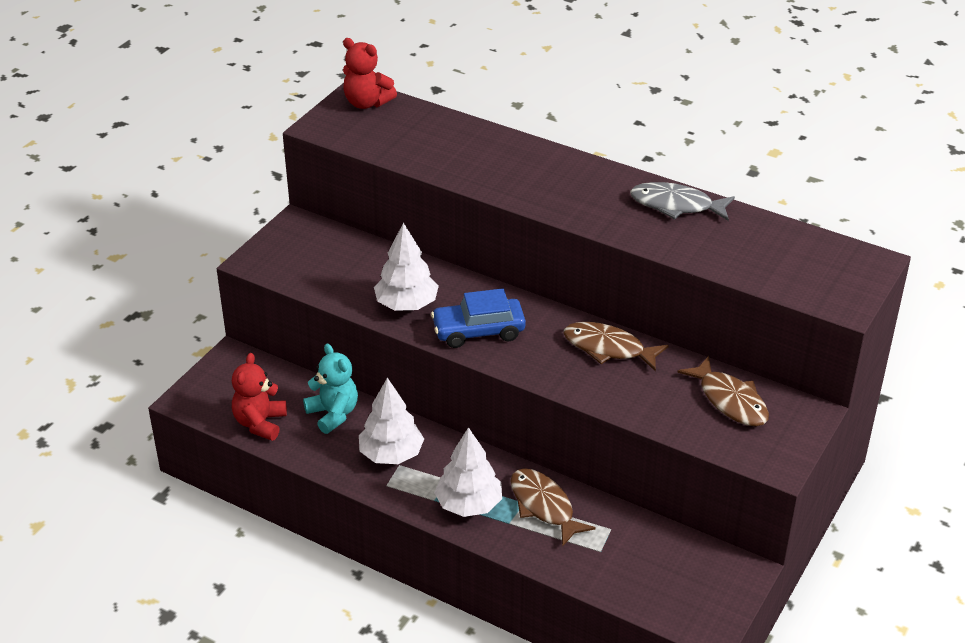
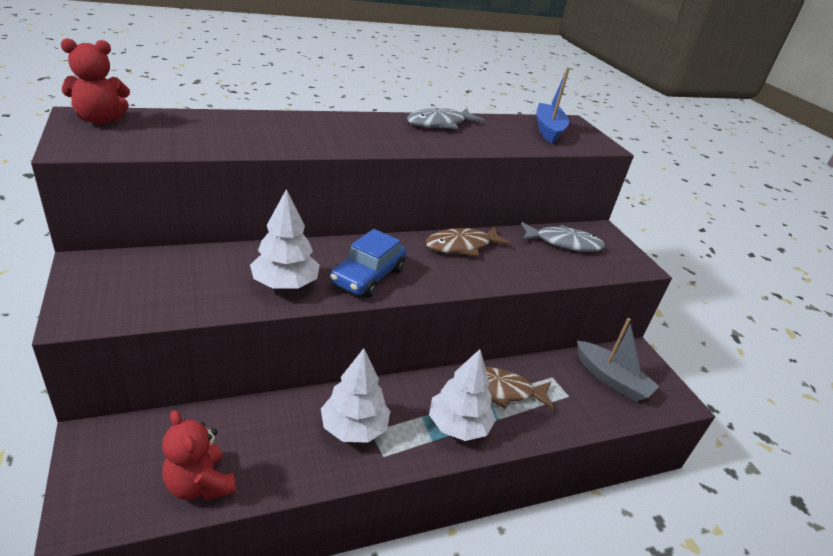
camera: 55 degrees left, 5 degrees down
turquoise teddy bear [303,344,358,434] -> none
brown fish [677,356,769,426] -> grey fish [521,222,605,252]
none -> blue boat [536,67,570,144]
none -> grey boat [577,318,659,402]

